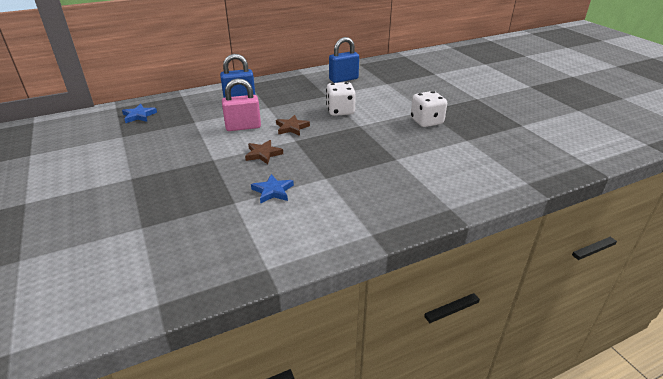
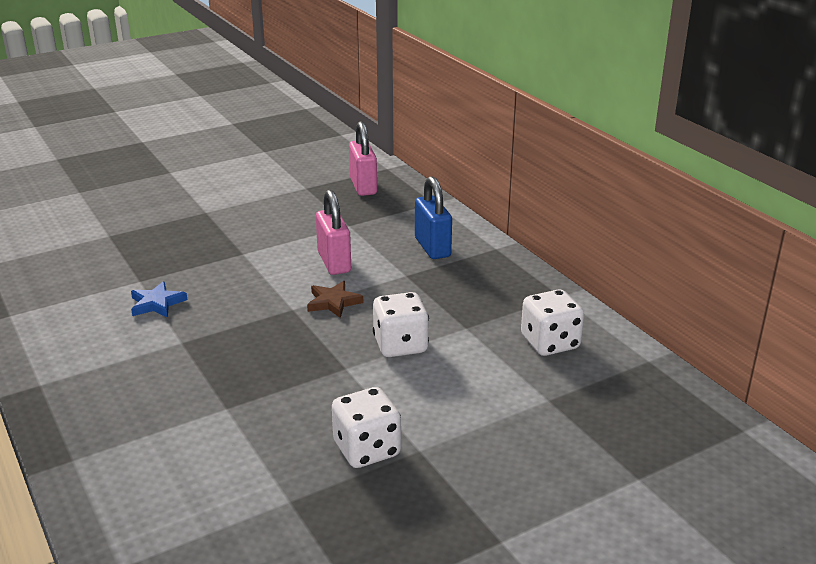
camera: 85 degrees right, 5 degrees down
blue star [122,104,157,123] -> pink padlock [349,121,377,196]
brown star [245,140,283,164] -> none
blue padlock [329,37,359,83] -> white dice [521,290,584,356]

